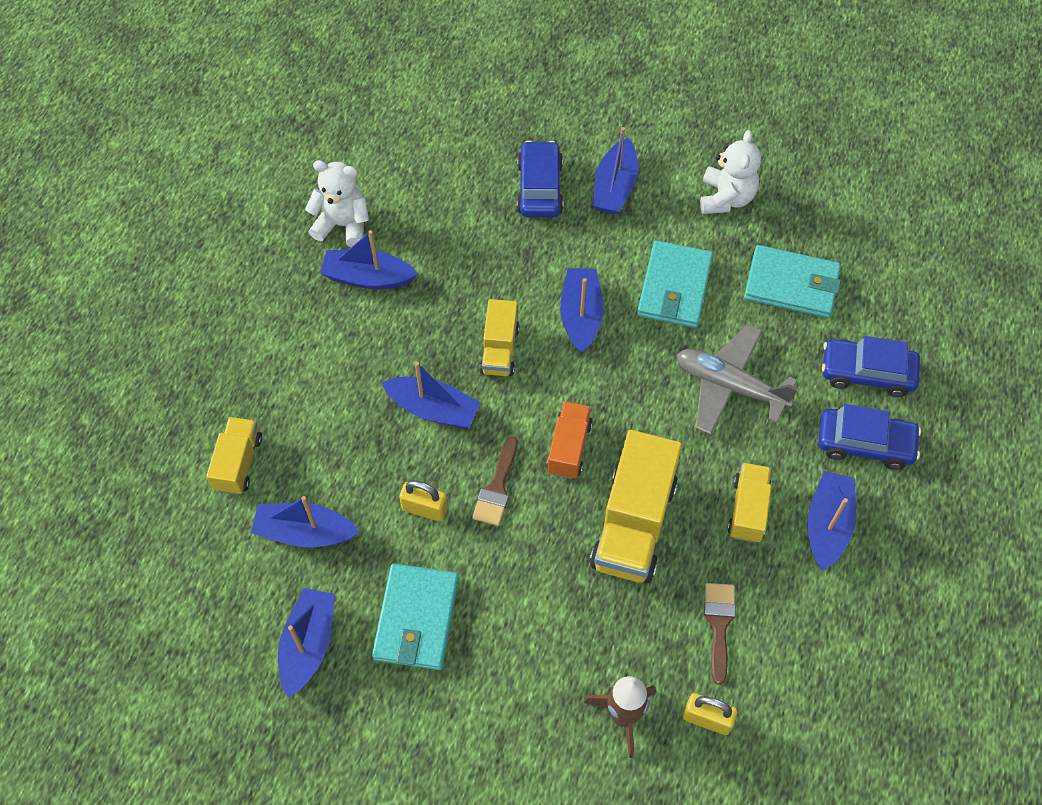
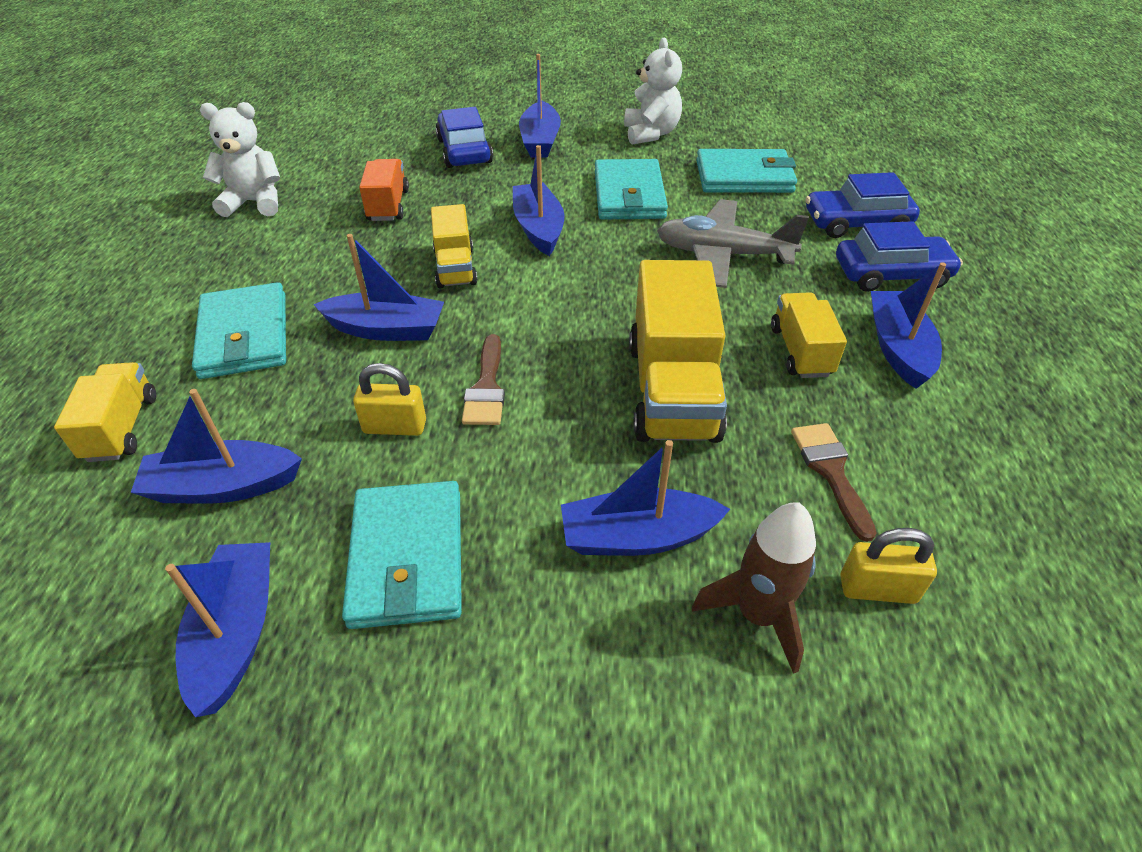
camera: 15 degrees left, 15 degrees down
blue boat [320,230,418,289] -> blue boat moved to [561,440,730,556]
orange truck [546,401,593,479] -> orange truck moved to [359,159,409,221]
none -> turquoise wallet [192,282,286,379]

